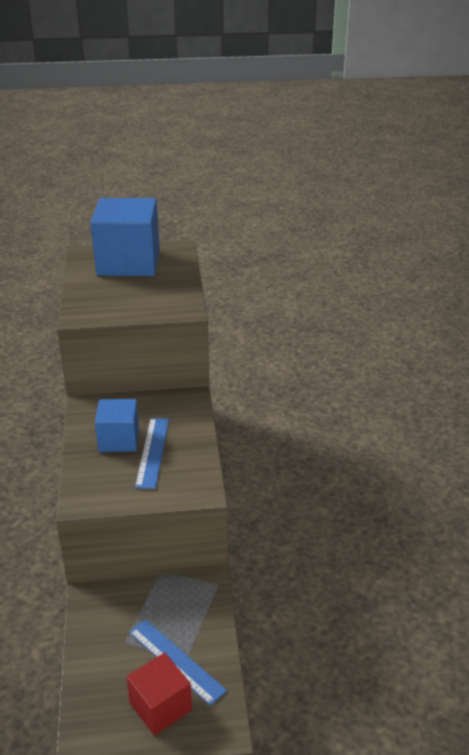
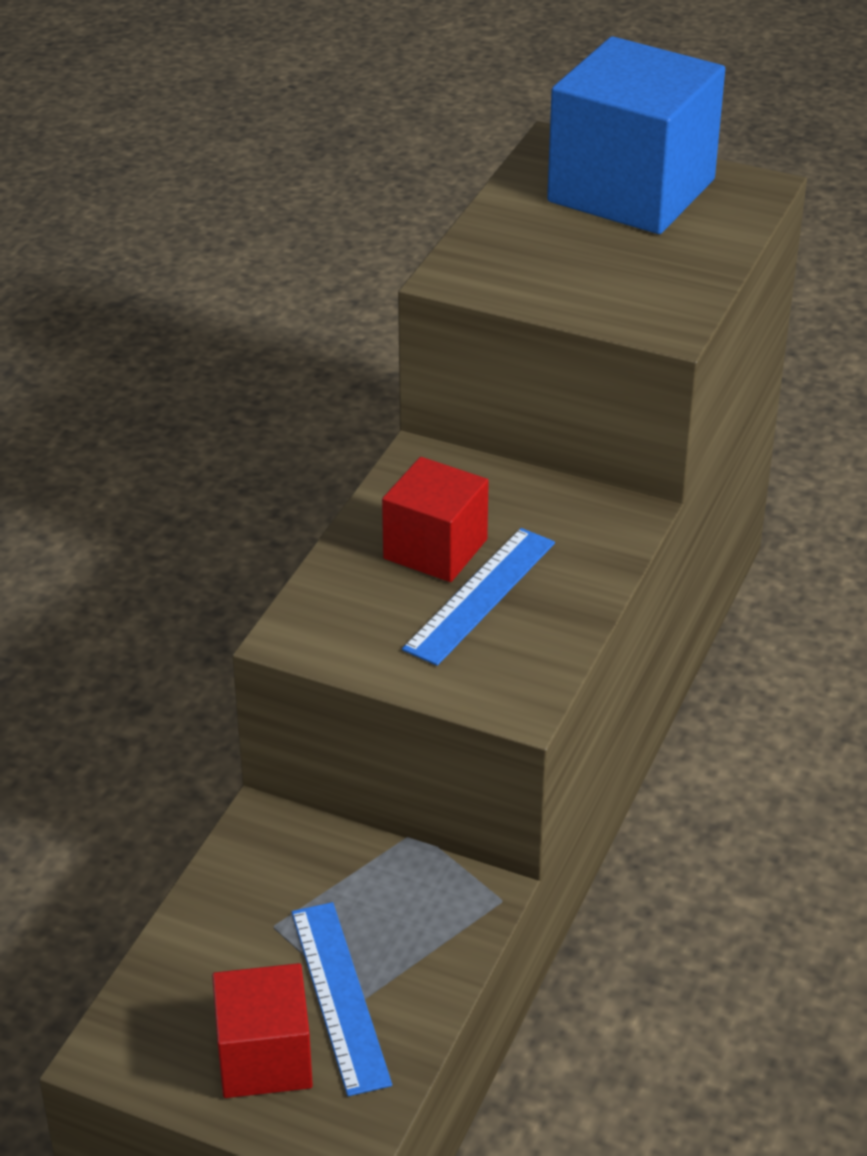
camera: 30 degrees right, 5 degrees up
blue cube [95,399,139,452] -> red cube [382,457,489,582]

